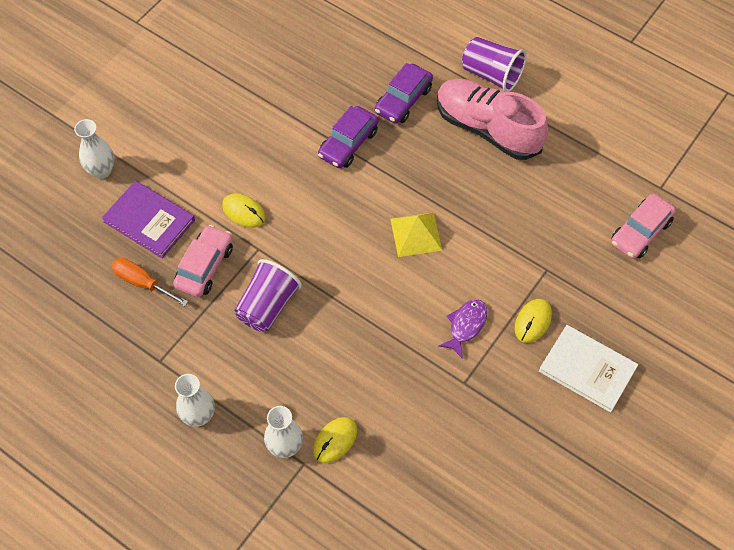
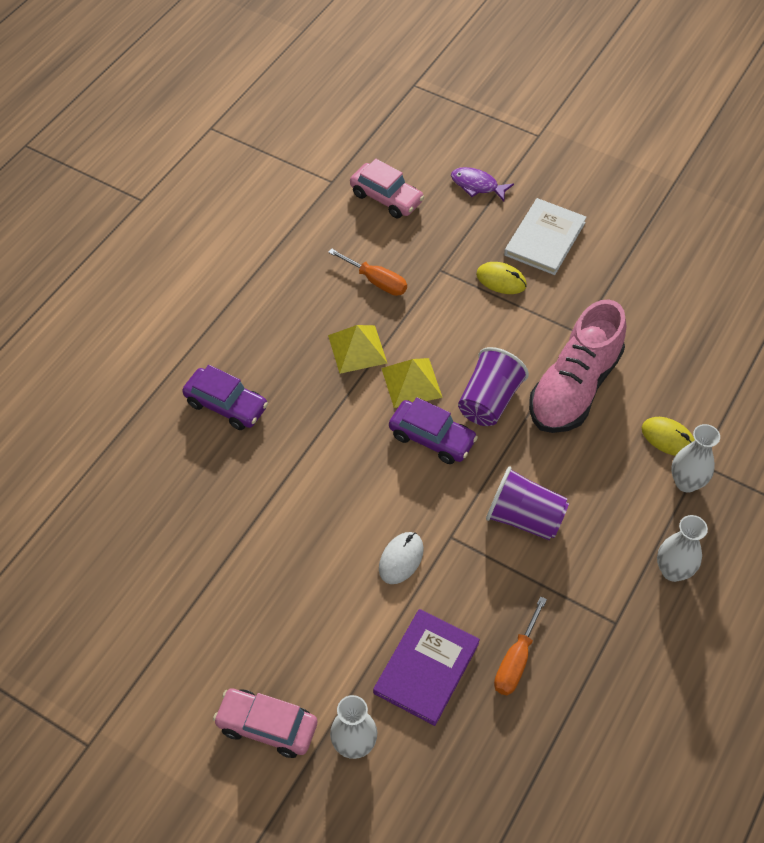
camera: 95 degrees left, 5 degrees down
pink car [173,225,233,297] -> pink car moved to [213,688,317,758]
yellow mouse [222,193,266,228] -> white mouse [379,532,424,584]
purple car [318,106,379,168] -> purple car moved to [389,397,478,464]
pink shoe [437,79,548,160] -> pink shoe moved to [529,299,626,433]
purple fish [439,299,487,359] -> purple fish moved to [451,167,514,201]
purple cup [462,37,526,92] -> purple cup moved to [458,347,529,426]
none -> orange screwdriver [328,248,407,296]
none -> yellow pyramid [328,325,387,374]

